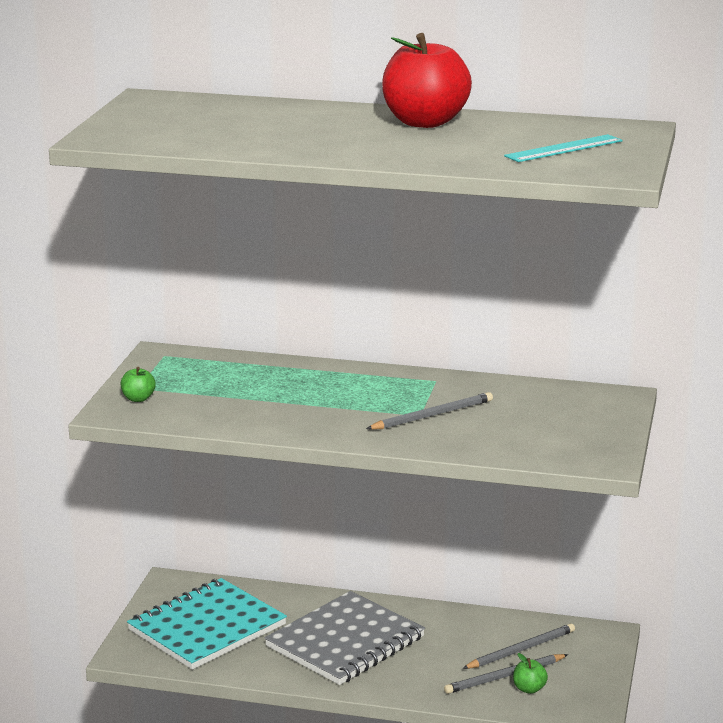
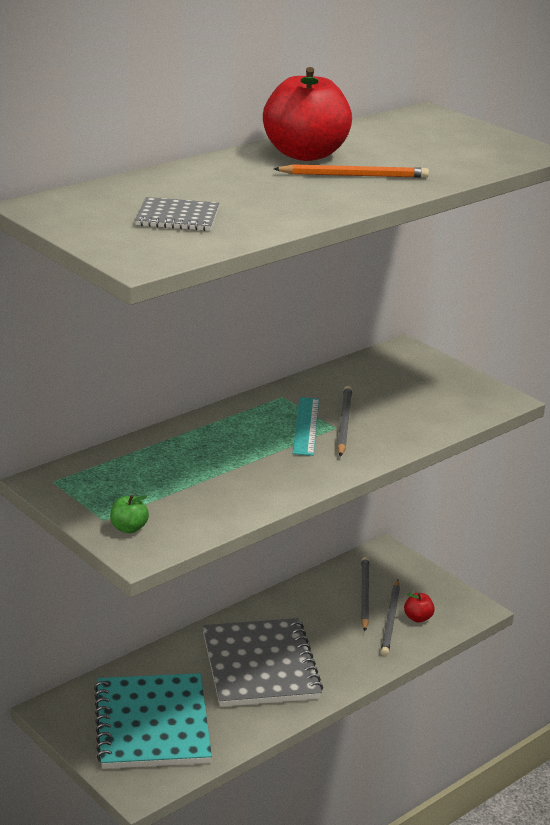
camera: 55 degrees left, 5 degrees up
turquoise ruler [504,134,623,162] -> turquoise ruler moved to [293,397,319,456]
green apple [513,653,548,694] -> red apple [404,593,435,622]
none -> grey notebook [135,197,219,231]
none -> orange pencil [274,165,429,178]

